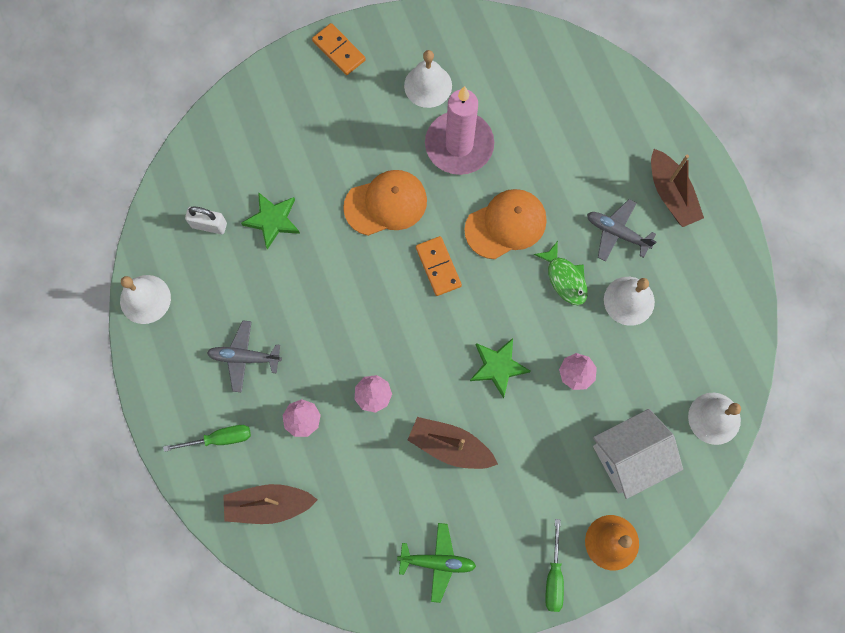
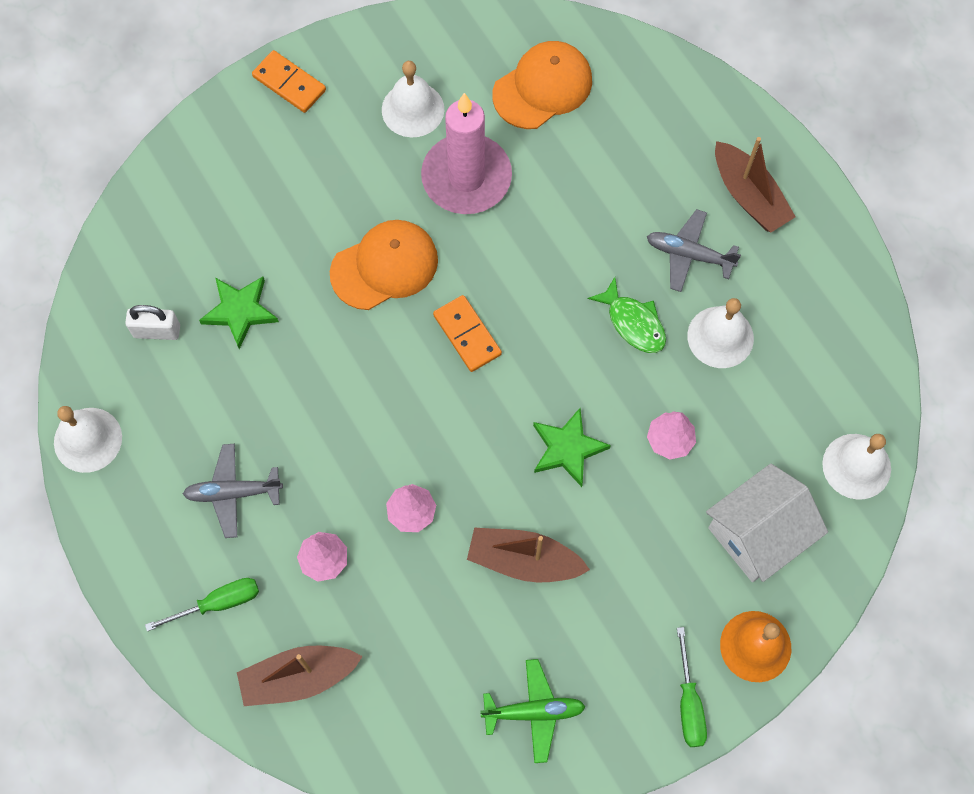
camera: 10 degrees left, 5 degrees down
orange cap [464,189,547,259] -> orange cap moved to [493,41,592,129]

